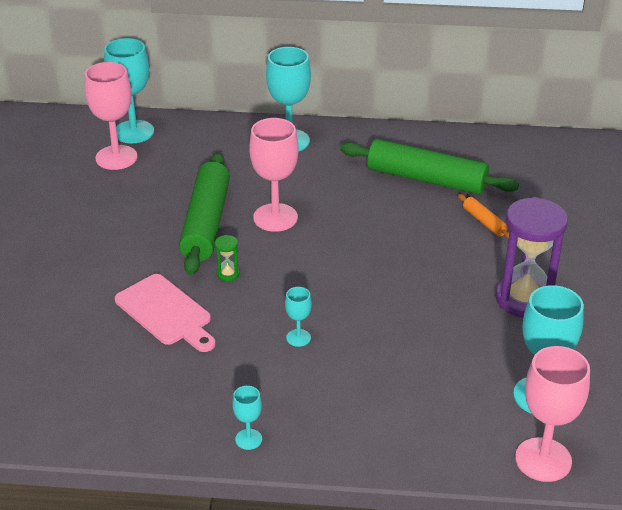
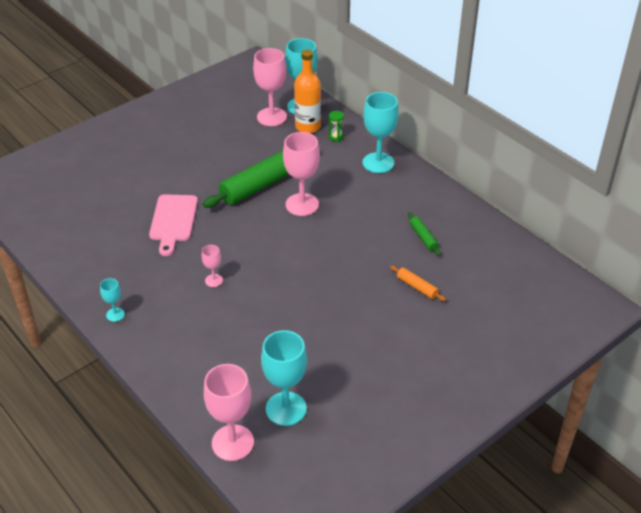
camera: 45 degrees right, 5 degrees up
green hourglass [215,235,239,282] -> green hourglass moved to [329,111,344,142]
turquoise goblet [285,287,312,347] -> pink goblet [202,245,223,287]
green rolling pin [340,139,519,195] -> green rolling pin [408,212,441,256], size x0.44
orange rolling pin [458,194,509,239] -> orange rolling pin turned 60 degrees counterclockwise [390,265,446,301]
purple hourglass [495,197,568,318] -> none
none -> orange bottle [294,50,321,133]

